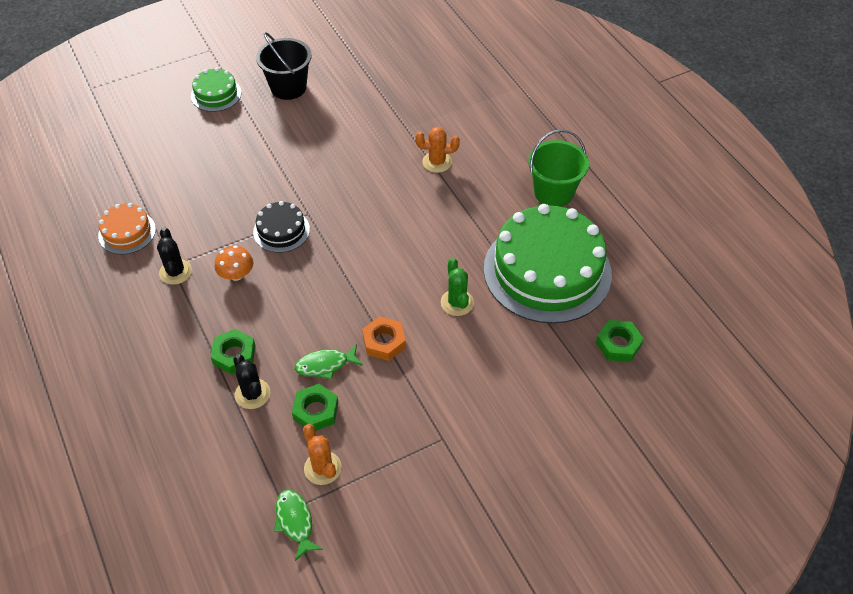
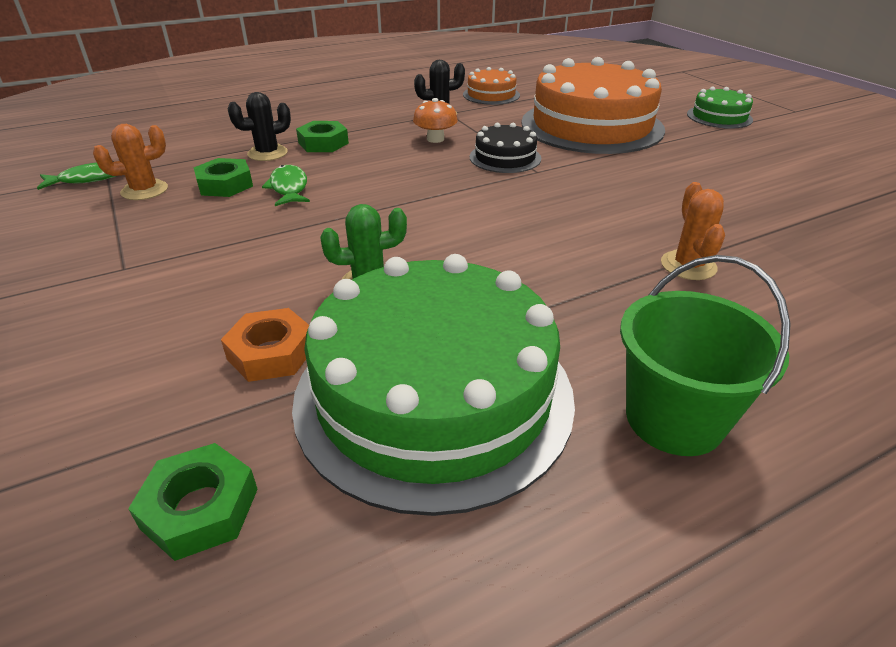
camera: 90 degrees right, 15 degrees down
black bucket [256,32,312,100] -> none
orange nut [362,316,406,361] -> orange nut moved to [221,308,309,382]
none -> orange cake [521,57,665,154]

